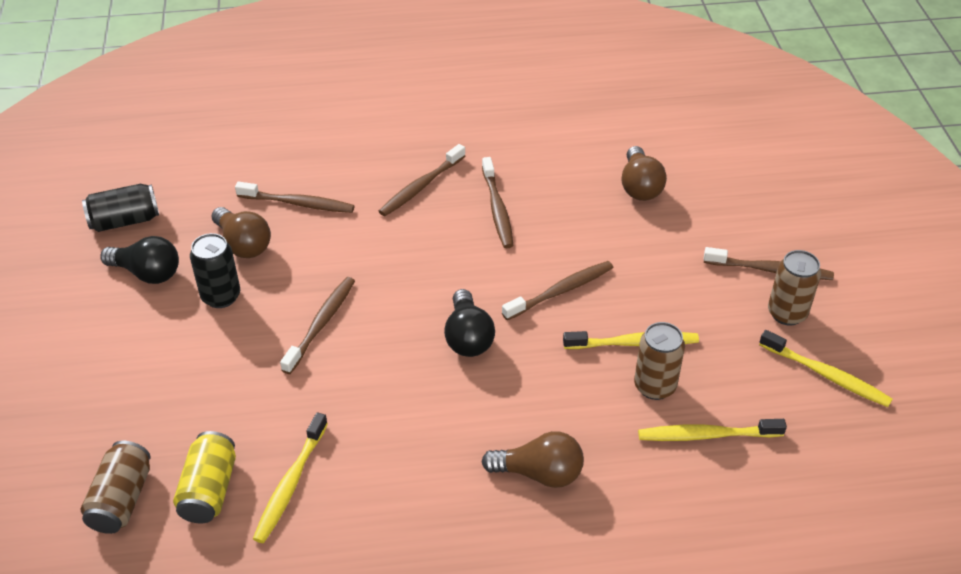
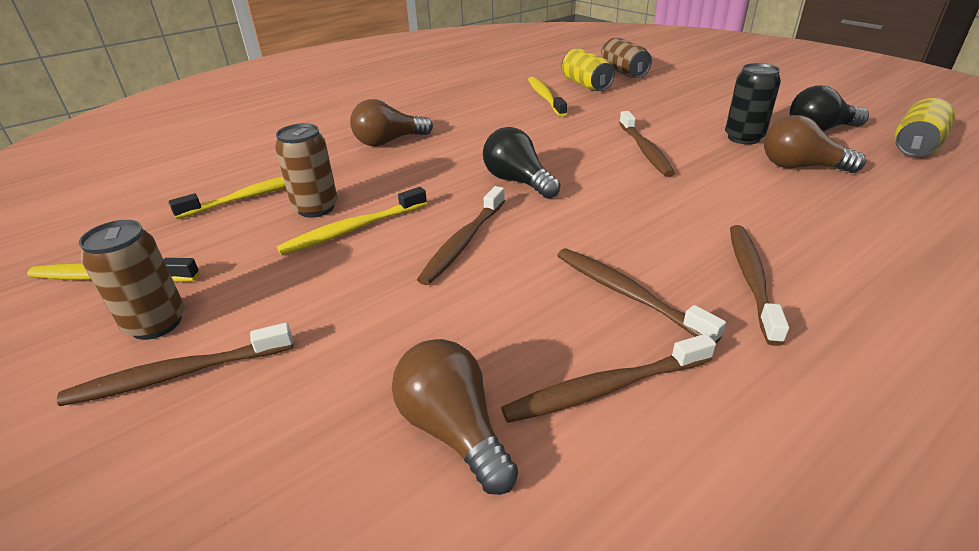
camera: 150 degrees right, 10 degrees down
black can [82,183,159,232] -> yellow can [894,98,955,157]
brown toothbrush [235,182,355,213] -> brown toothbrush moved to [501,334,716,423]

